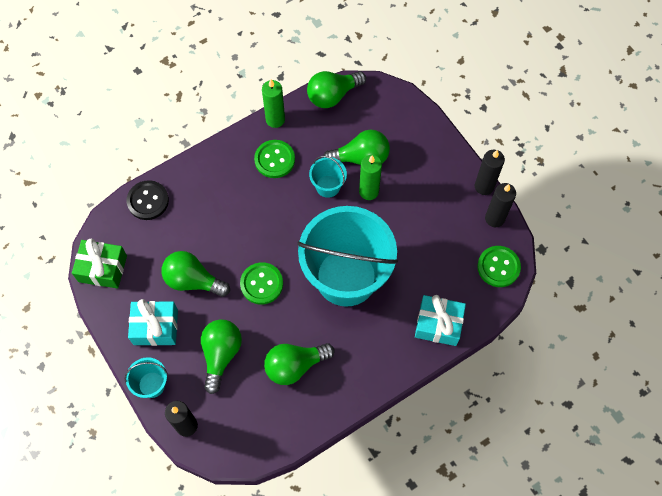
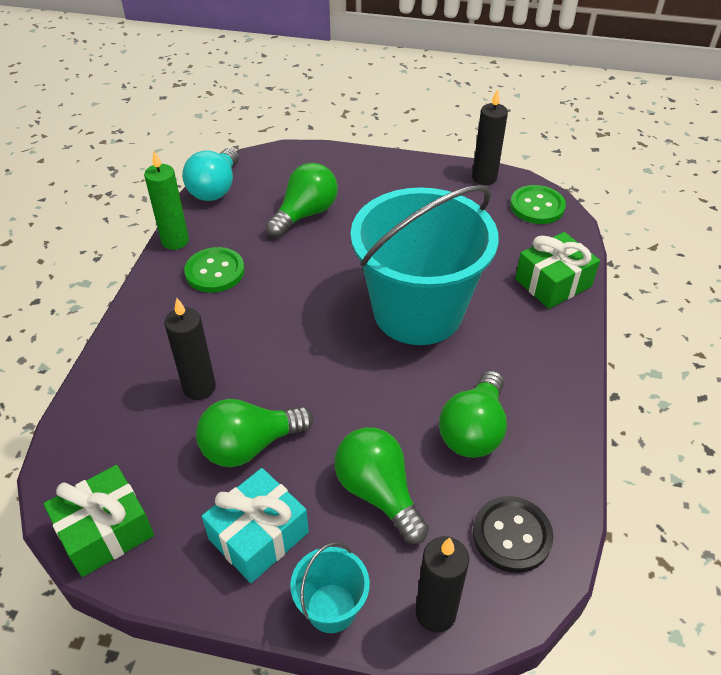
camera: 45 degrees left, 20 degrees down
black button [127,180,169,220] -> black button moved to [473,496,554,573]
green button [240,262,283,305] -> none
green light bulb [307,71,366,108] -> turquoise light bulb [182,148,239,201]
turquoise bucket [309,156,347,198] -> none
green candle [359,155,382,200] -> none
turquoise gift [415,295,466,346] -> green gift [515,232,600,309]
black candle [475,150,505,195] -> black candle moved to [164,298,216,400]

